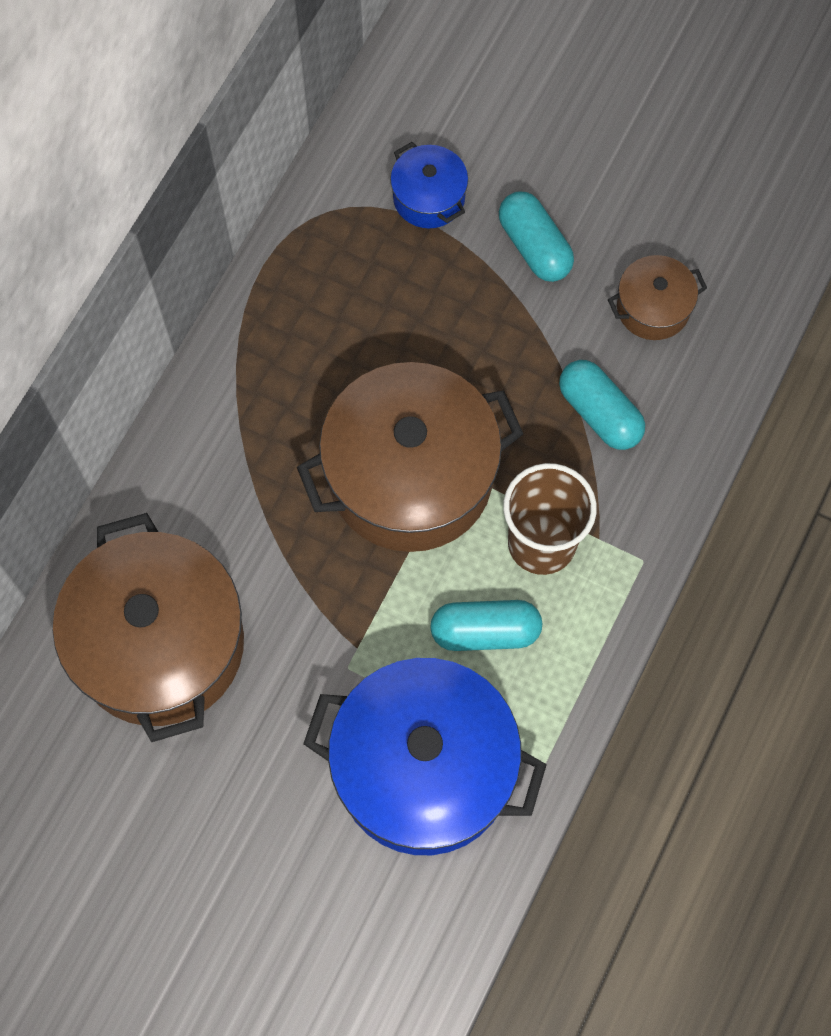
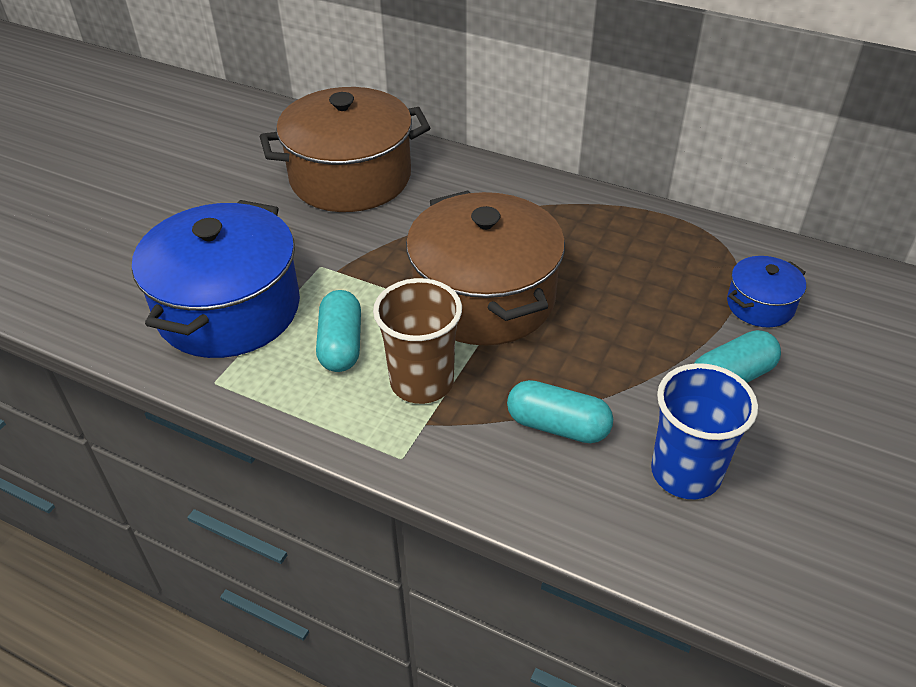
camera: 90 degrees right, 25 degrees down
turquoise capsule [559,360,645,450] -> turquoise capsule turned 60 degrees clockwise [507,380,613,443]
brown pot [608,255,707,340] -> blue cup [651,363,758,499]

